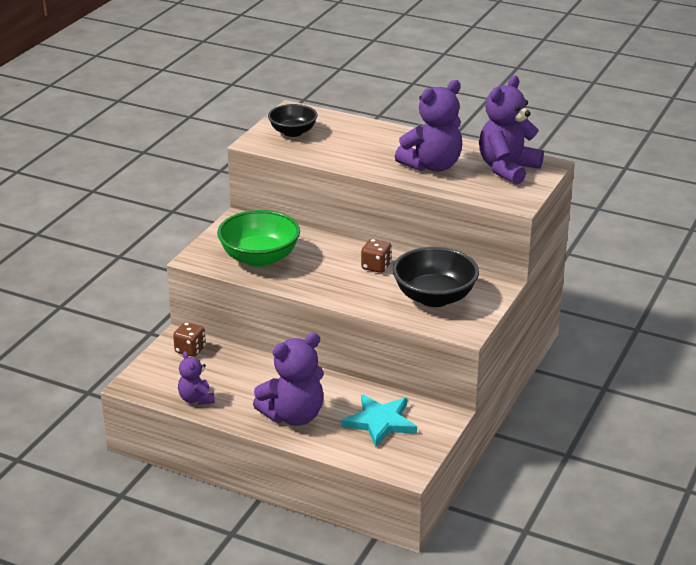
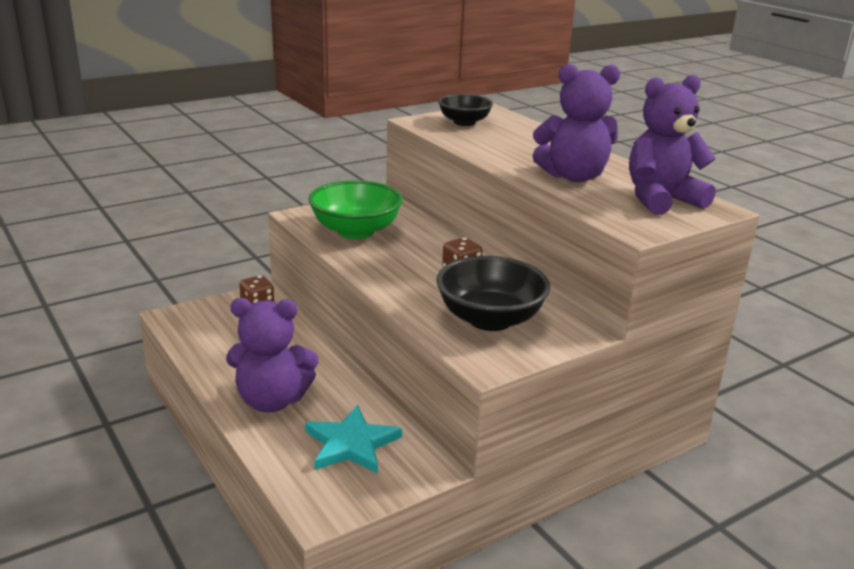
camera: 30 degrees right, 5 degrees down
purple teddy bear [178,351,215,405] -> none

